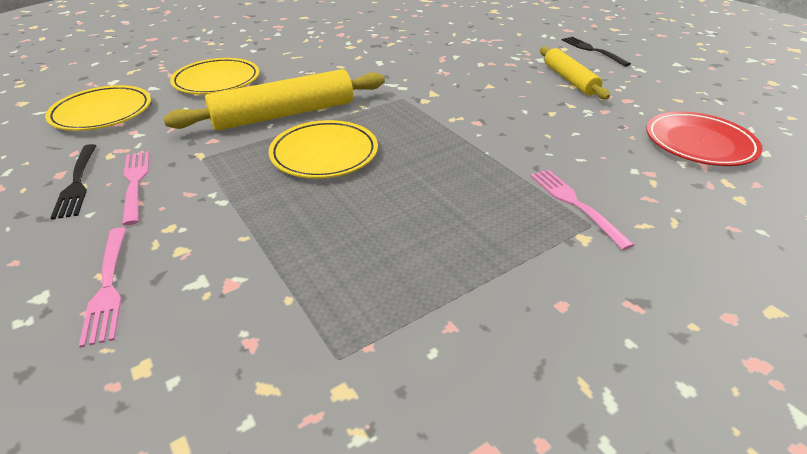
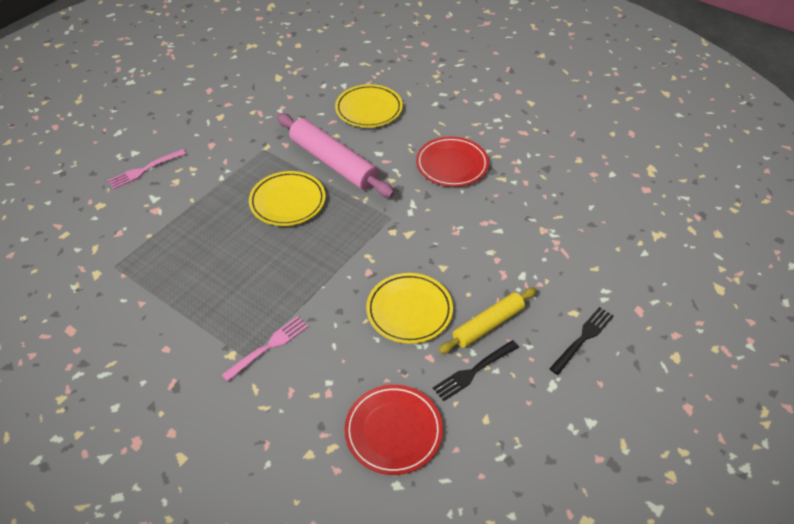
camera: 70 degrees right, 10 degrees up
yellow plate [45,85,151,131] -> yellow plate moved to [366,273,453,344]
black fork [50,144,97,220] -> black fork moved to [433,340,519,401]
pink fork [122,151,149,225] -> none
yellow rolling pin [163,69,385,131] -> pink rolling pin [277,113,395,197]
none -> red plate [416,137,489,187]

